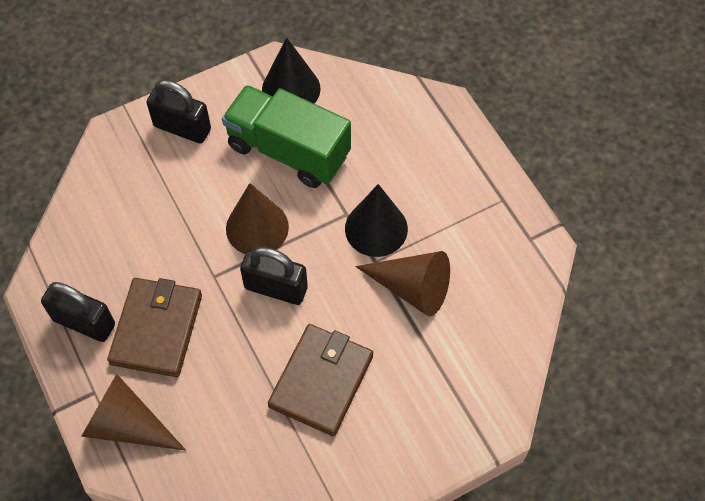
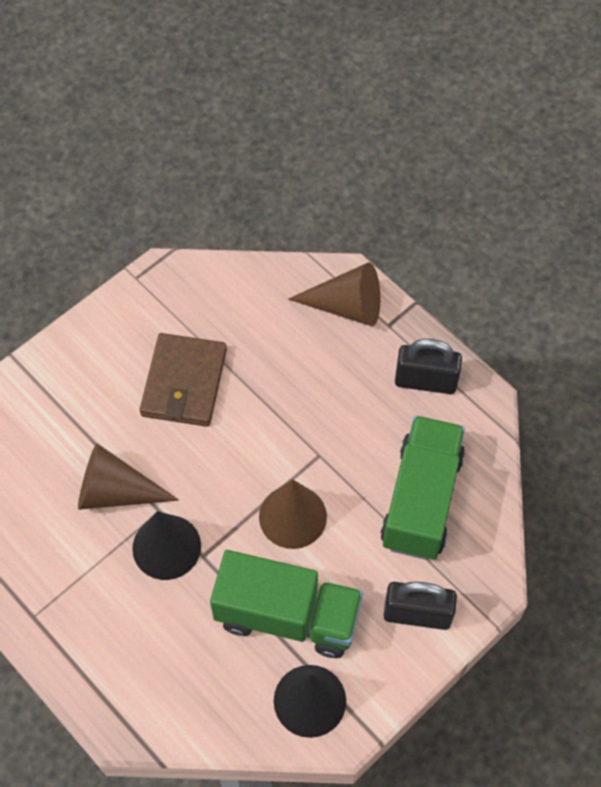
camera: 165 degrees right, 0 degrees up
brown wallet [107,278,202,377] -> none
black padlock [240,247,308,305] -> none
none -> green truck [380,415,465,560]

